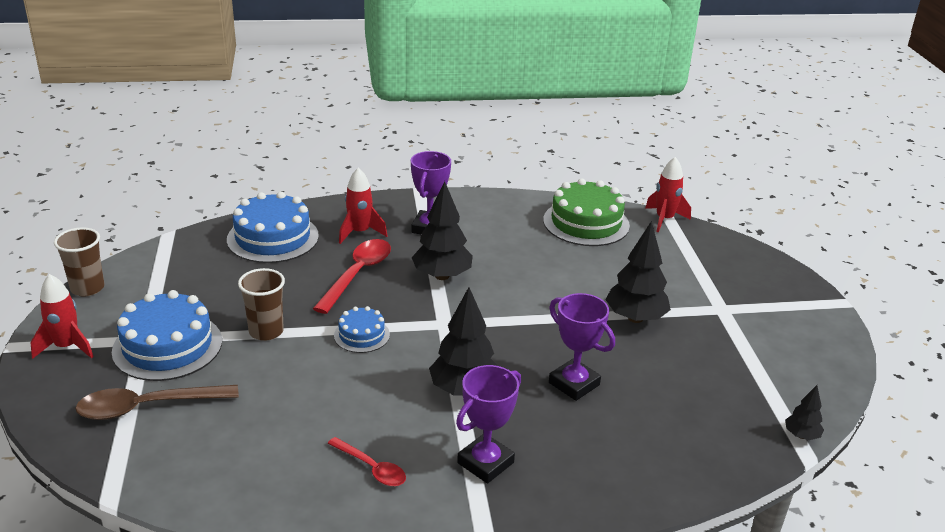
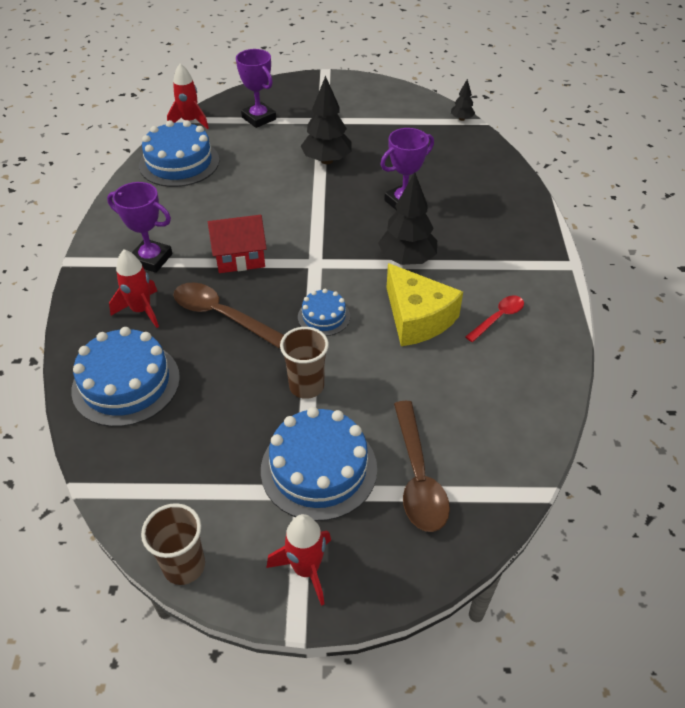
camera: 80 degrees left, 15 degrees up
red spoon [313,239,391,314] -> brown spoon [174,283,284,348]
black tree [411,181,473,280] -> red house [208,215,267,273]
purple trophy [456,365,521,484] -> purple trophy moved to [236,49,276,128]
green cake [543,178,630,246] -> blue cake [139,120,219,187]
none -> yellow cheese [387,263,463,346]

